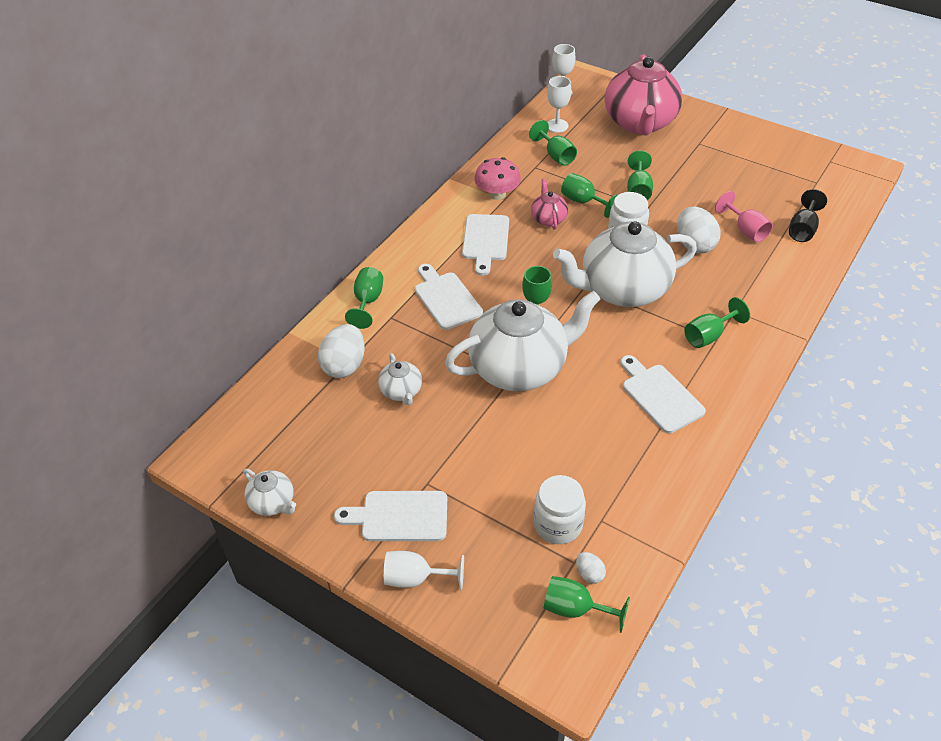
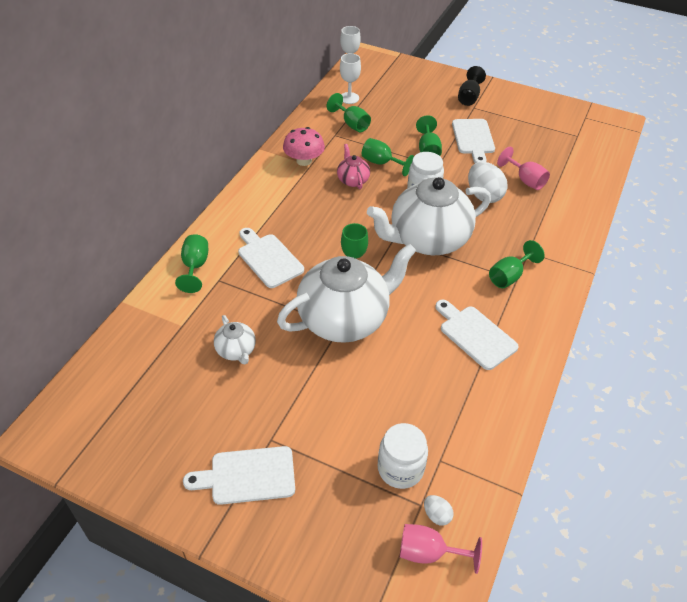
camera: 10 degrees left, 0 degrees up
white teapot [243,469,296,516] -> none
white egg [318,324,365,378] -> none
white goblet [383,551,464,591] -> none
white cutting board [462,214,509,276] -> white cutting board moved to [452,119,495,163]
green goblet [544,576,630,633] -> pink goblet [400,524,482,574]
pink teapot [605,54,682,135] -> none
black goblet [789,189,827,242] -> black goblet moved to [458,66,486,106]

